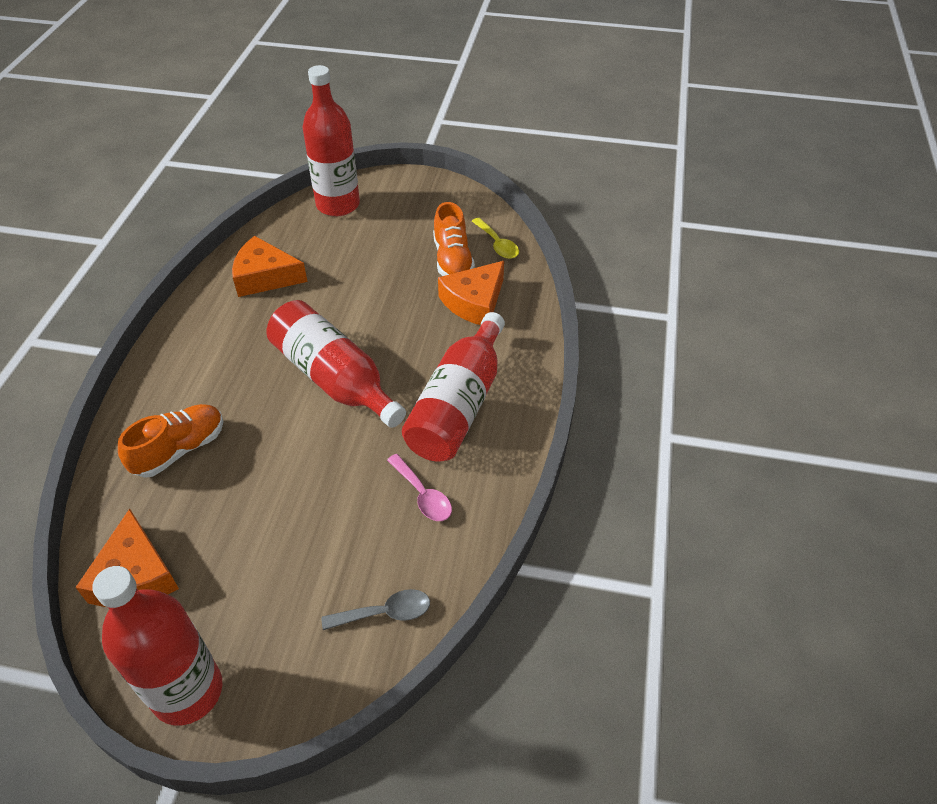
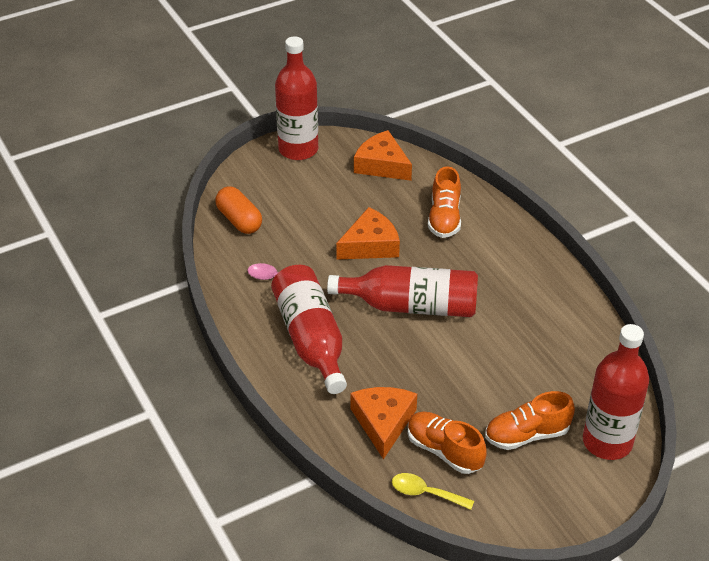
camera: 140 degrees right, 5 degrees down
orange cheese [232,236,308,297] -> orange cheese moved to [336,207,400,260]
grey spoon [321,589,430,630] -> orange capsule [215,186,262,234]
none -> orange shoe [485,391,575,450]

